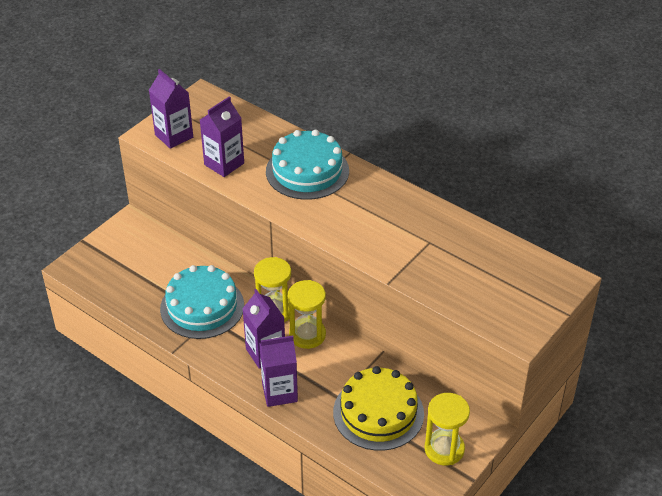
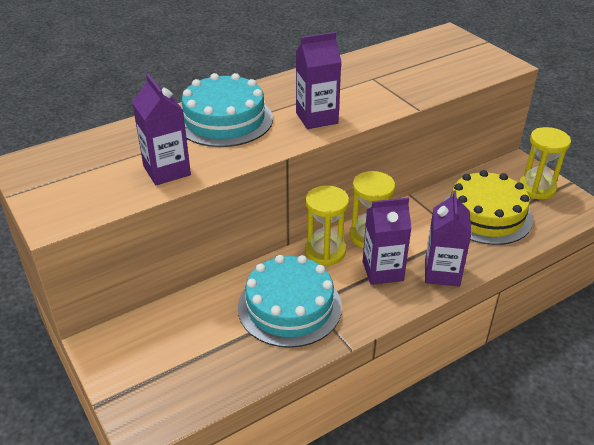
camera: 70 degrees left, 5 degrees down
purple carton [149,69,193,149] -> purple carton moved to [296,32,341,129]

